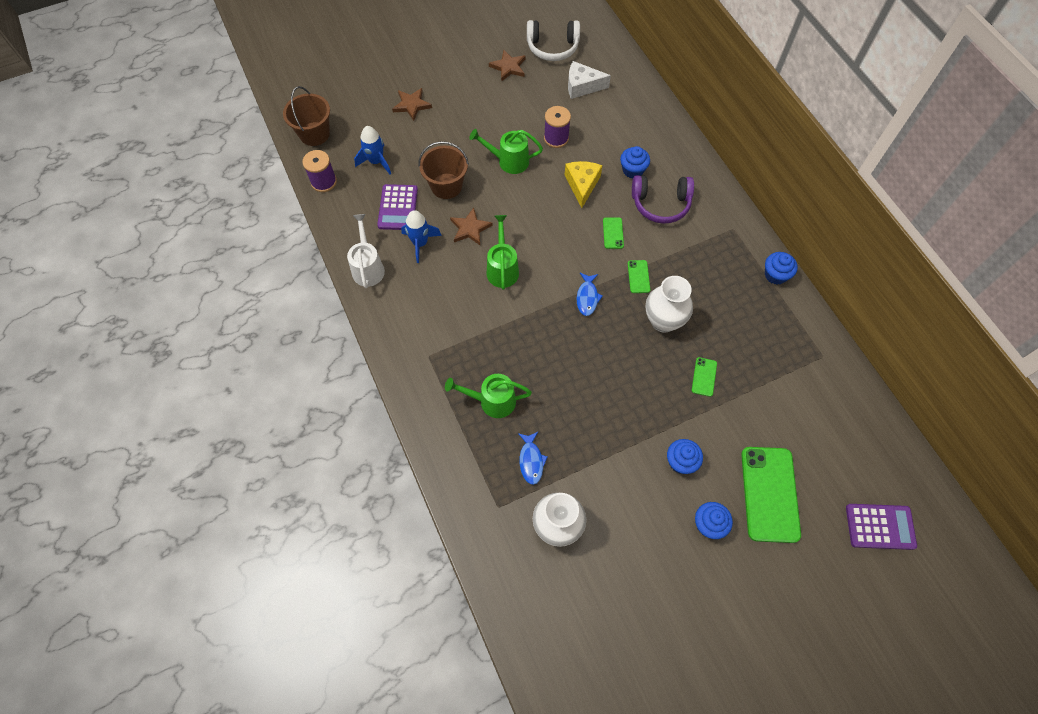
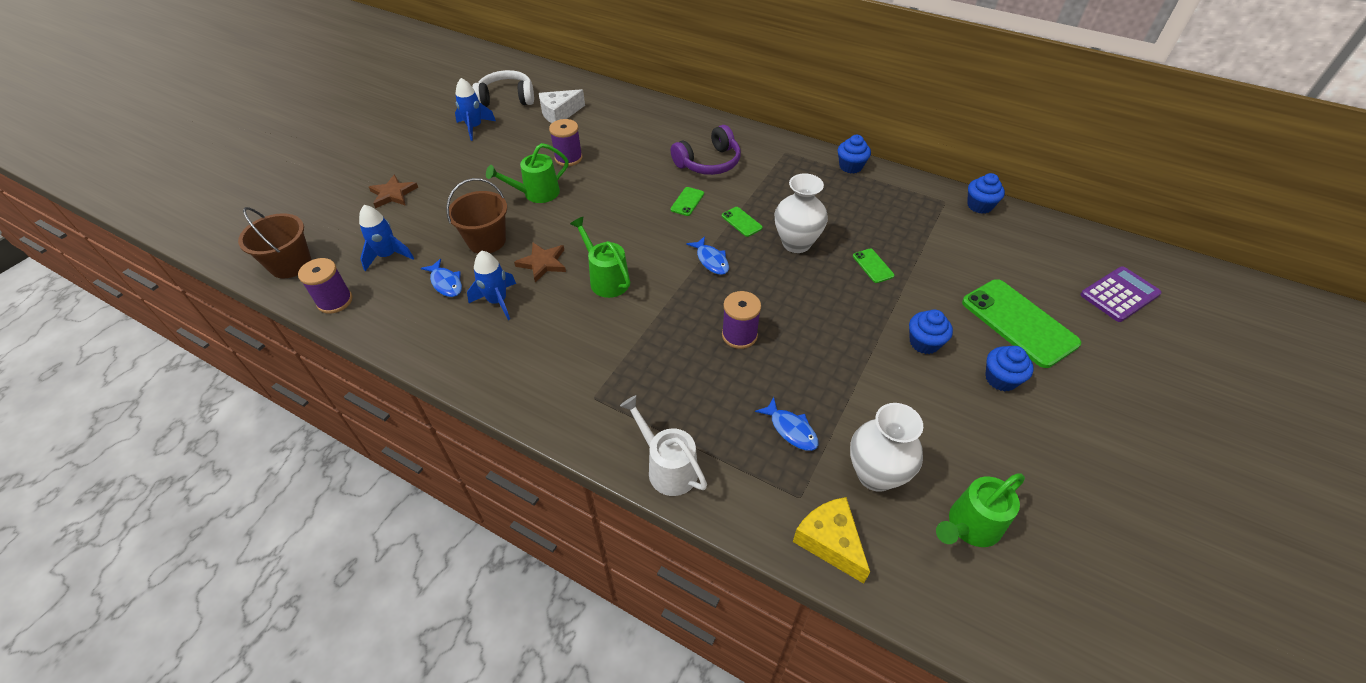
camera: 35 degrees left, 15 degrees down
white watering can [347,214,385,288] -> white watering can moved to [620,395,707,496]
purple calculator [377,184,418,230] -> blue fish [421,259,462,297]
green watering can [445,374,532,418] -> green watering can moved to [936,473,1025,547]
brown star [489,50,526,82] -> blue rocket [455,78,496,141]
white headphones [527,20,580,61] -> white headphones turned 150 degrees counterclockwise [472,70,534,107]
yellow cheese [565,161,602,208] -> yellow cheese moved to [793,497,870,584]
green phone [603,217,624,249] -> green phone turned 60 degrees clockwise [670,187,704,216]
blue cupcake [620,146,650,179] -> blue cupcake moved to [967,173,1005,214]
none -> purple spool [722,291,761,349]

